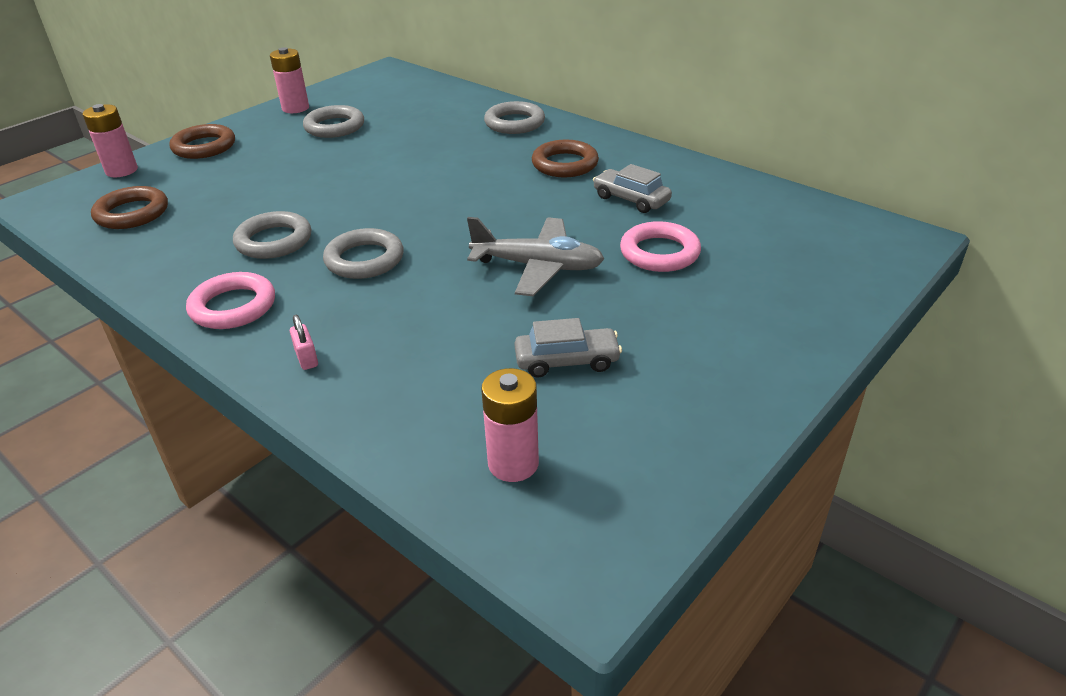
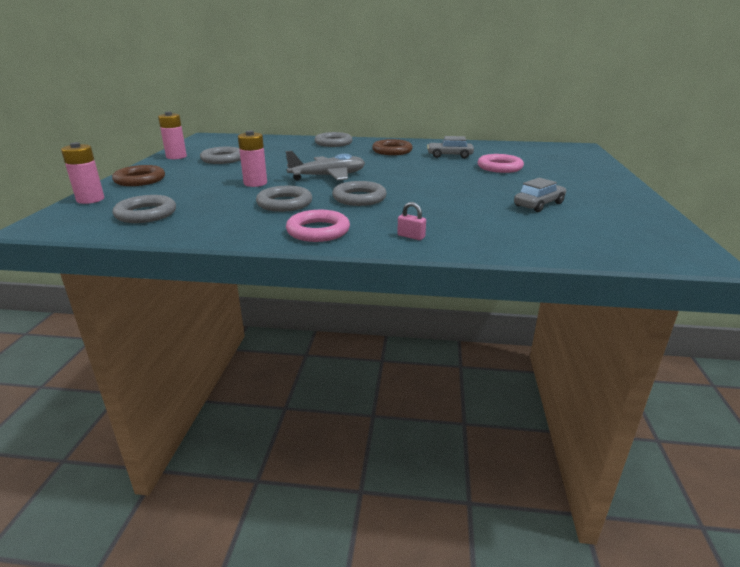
camera: 35 degrees left, 10 degrees down
brown ring [91,186,168,229] -> grey ring [113,195,176,223]
grey plane [467,217,604,296] -> grey plane moved to [286,151,365,181]
pink battery [481,368,539,482] -> pink battery moved to [238,131,267,187]

